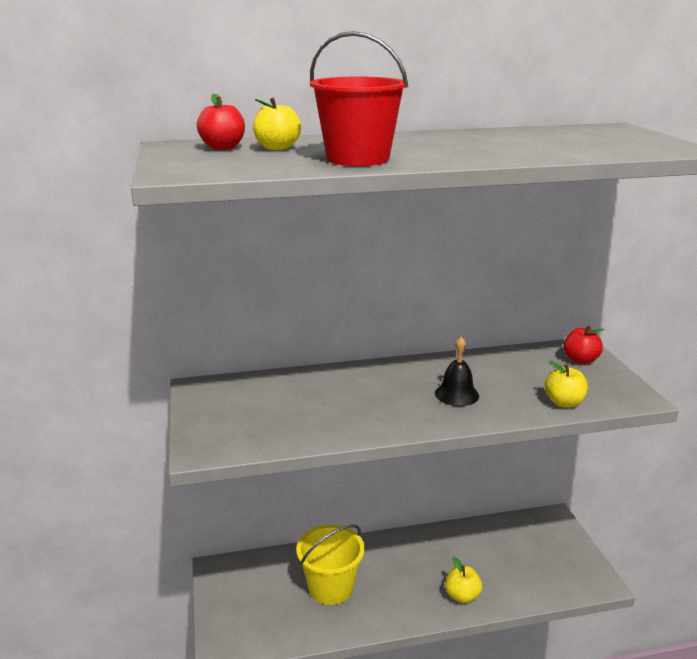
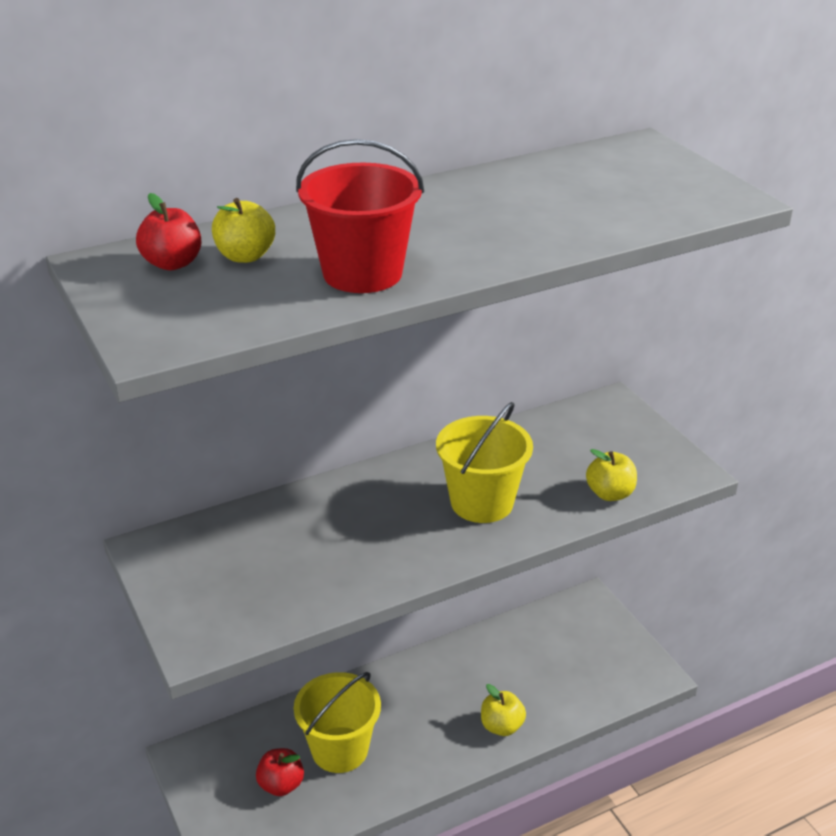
camera: 15 degrees left, 10 degrees up
black bell [435,336,479,406] -> yellow bucket [436,402,533,523]
red apple [564,326,605,364] -> red apple moved to [256,748,304,796]

